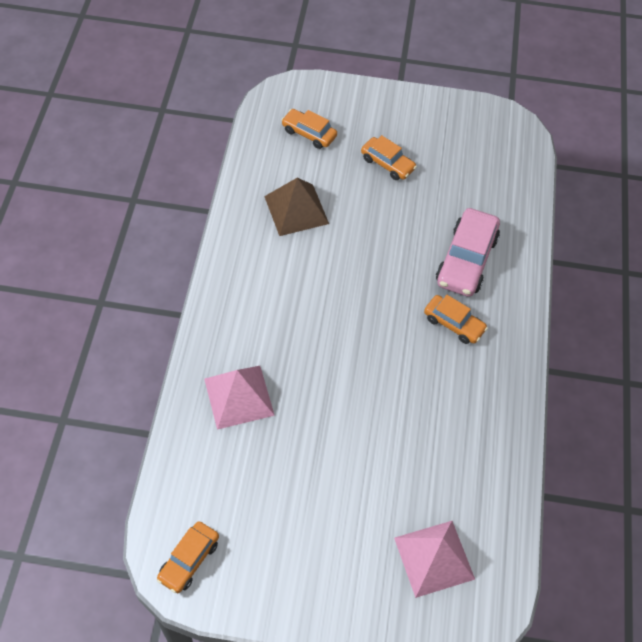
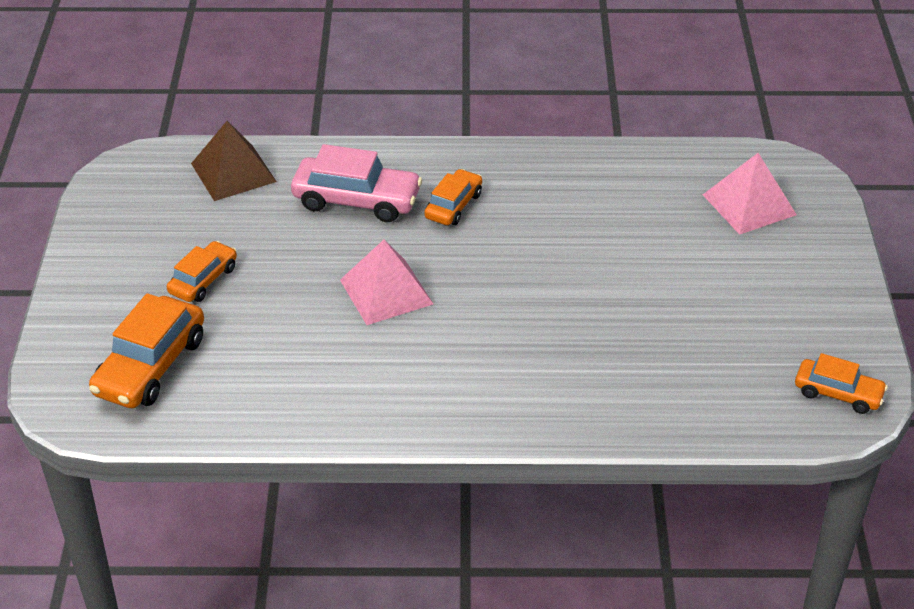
camera: 95 degrees left, 15 degrees down
pink pyramid [204,366,275,430] -> pink pyramid moved to [340,239,433,325]
brown pyramid [264,178,329,236] -> brown pyramid moved to [191,121,277,201]
orange car [281,109,337,149] -> orange car [89,293,204,408], size x1.64

